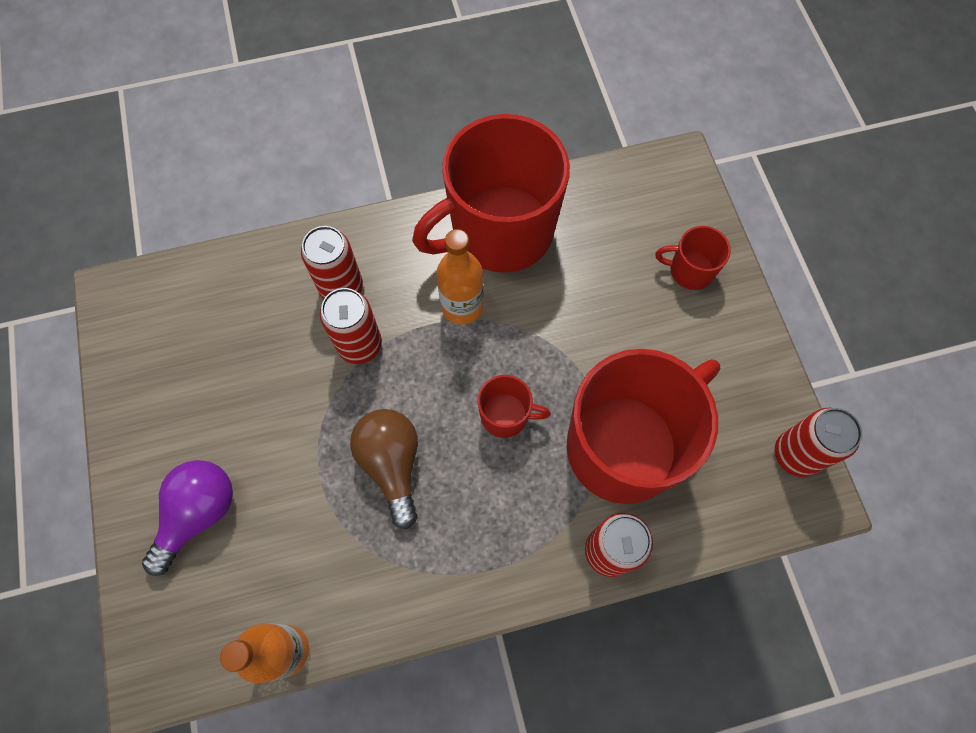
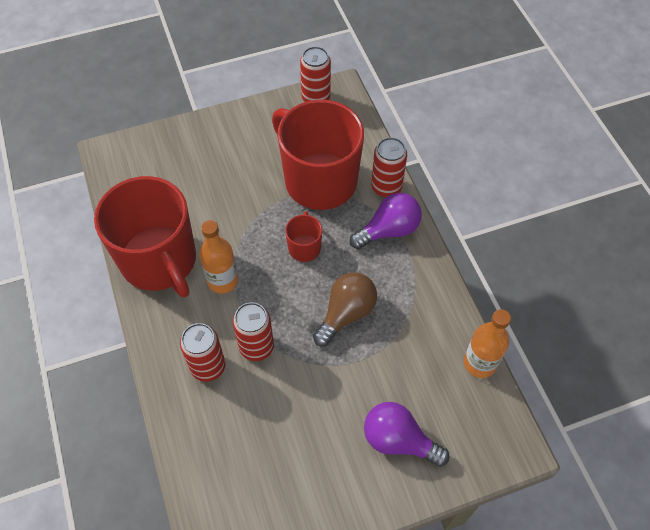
camera: 95 degrees left, 10 degrees down
brown light bulb [350,409,418,529] -> brown light bulb turned 150 degrees clockwise [313,272,377,346]
red mug [656,226,731,290] -> none
none -> purple light bulb [350,193,422,249]

